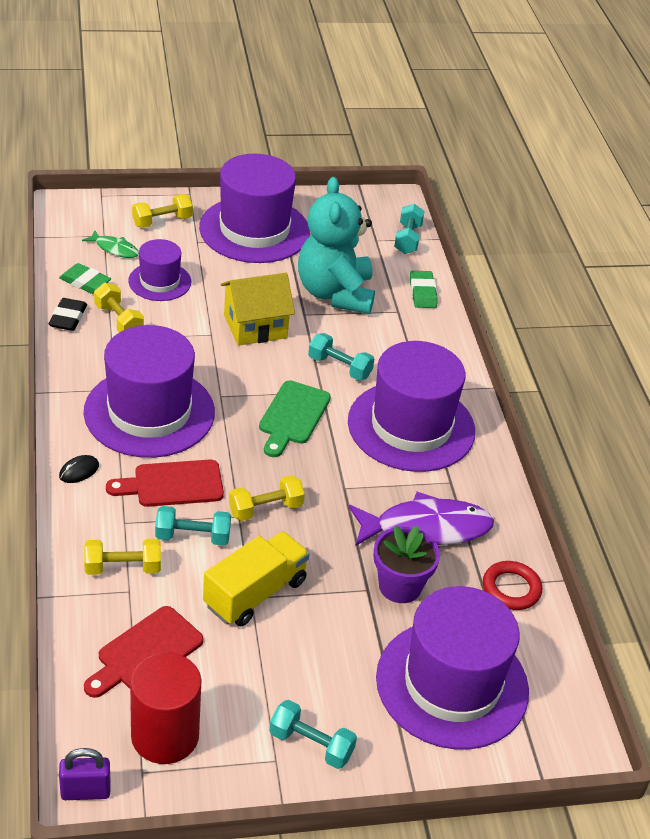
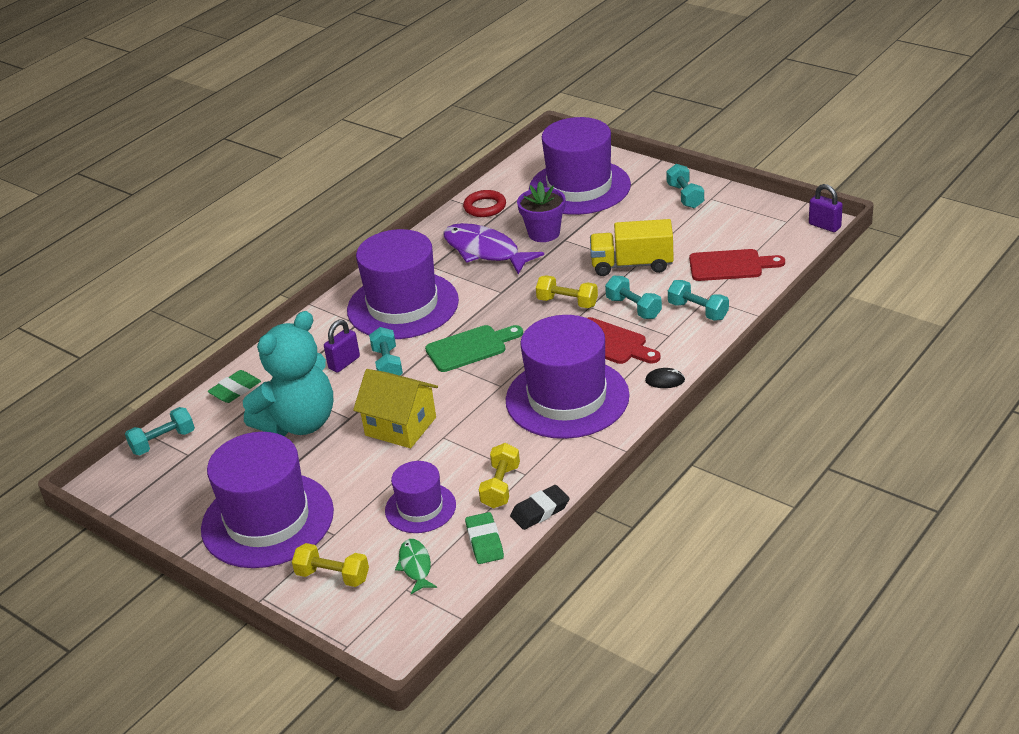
camera: 125 degrees left, 5 degrees down
yellow dumbbell [84,539,161,575] -> turquoise dumbbell [668,280,729,321]
red cylinder [130,653,202,764] -> none
none -> purple padlock [324,320,360,373]

